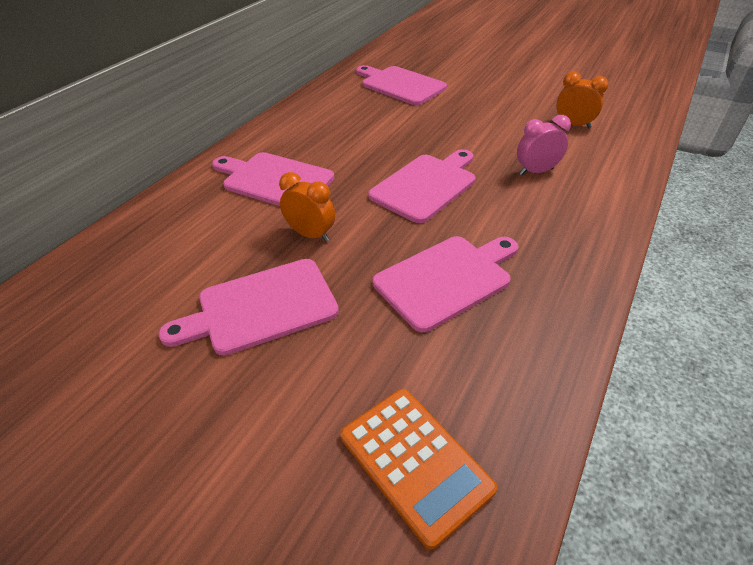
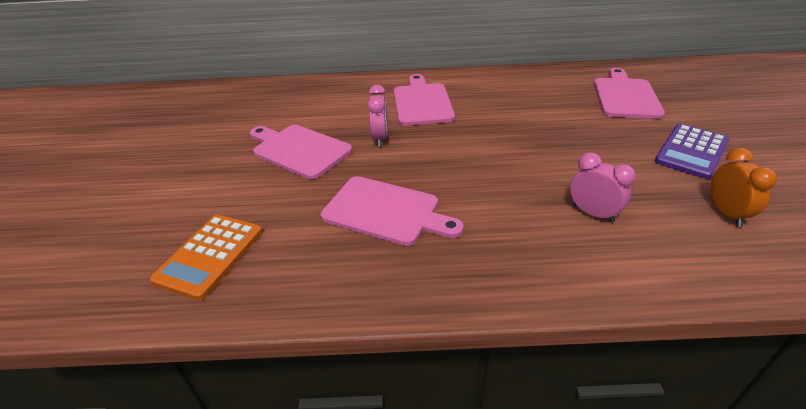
camera: 60 degrees right, 5 degrees down
orange clock [279,172,335,242] -> pink clock [367,85,388,147]
pink cutting board [368,149,476,223] -> none
none -> purple calculator [654,124,729,179]

